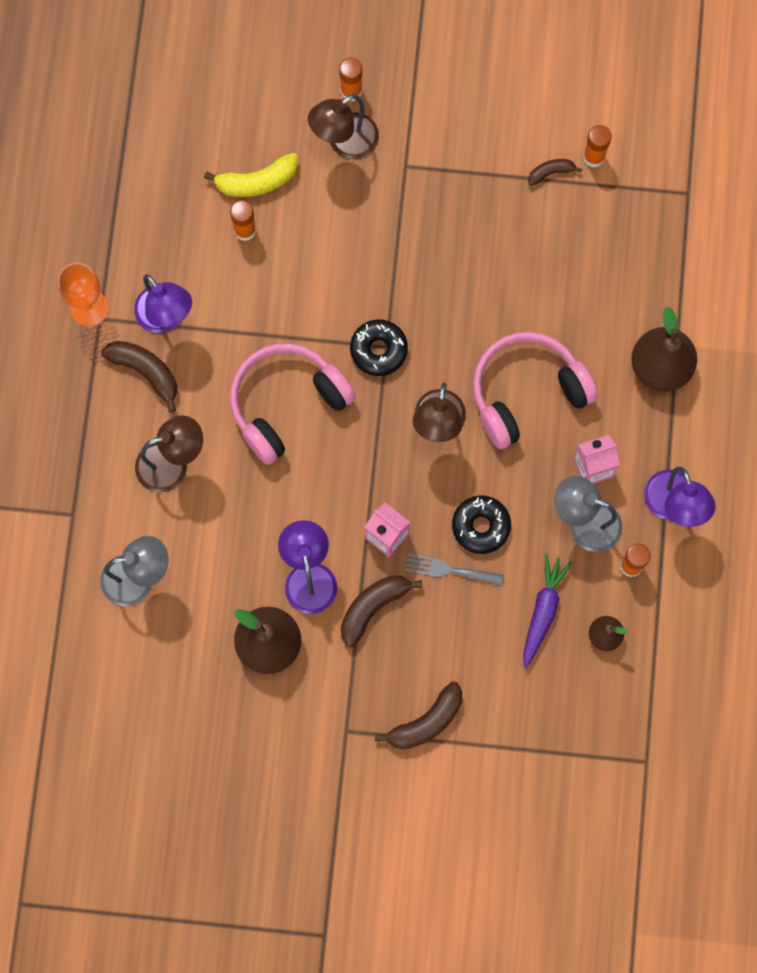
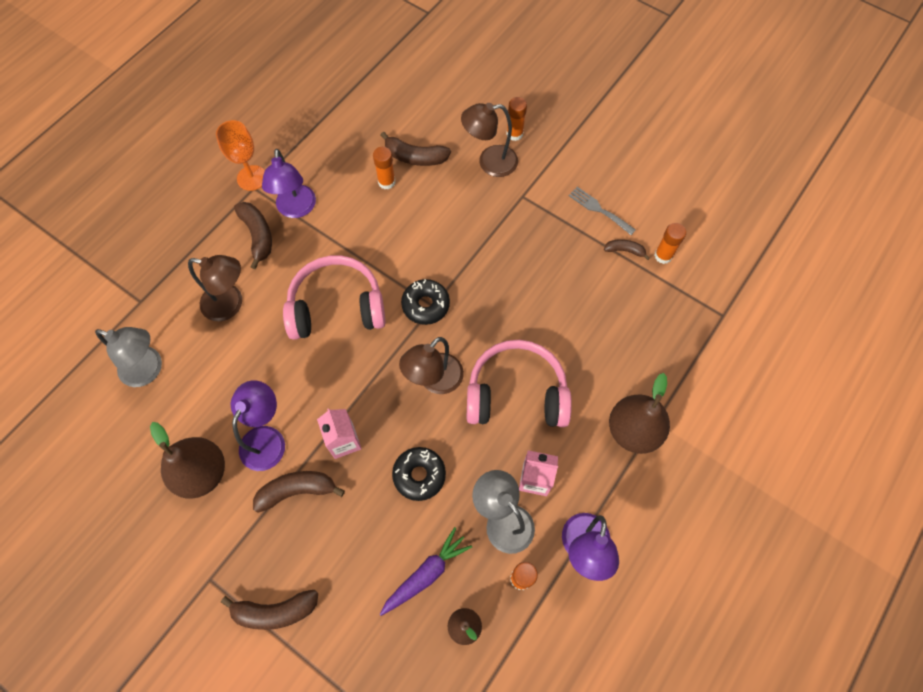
camera: 30 degrees right, 10 degrees down
yellow banana [204,153,298,197] -> brown banana [380,131,451,166]
grey fork [405,553,504,586] -> grey fork moved to [569,187,636,235]

